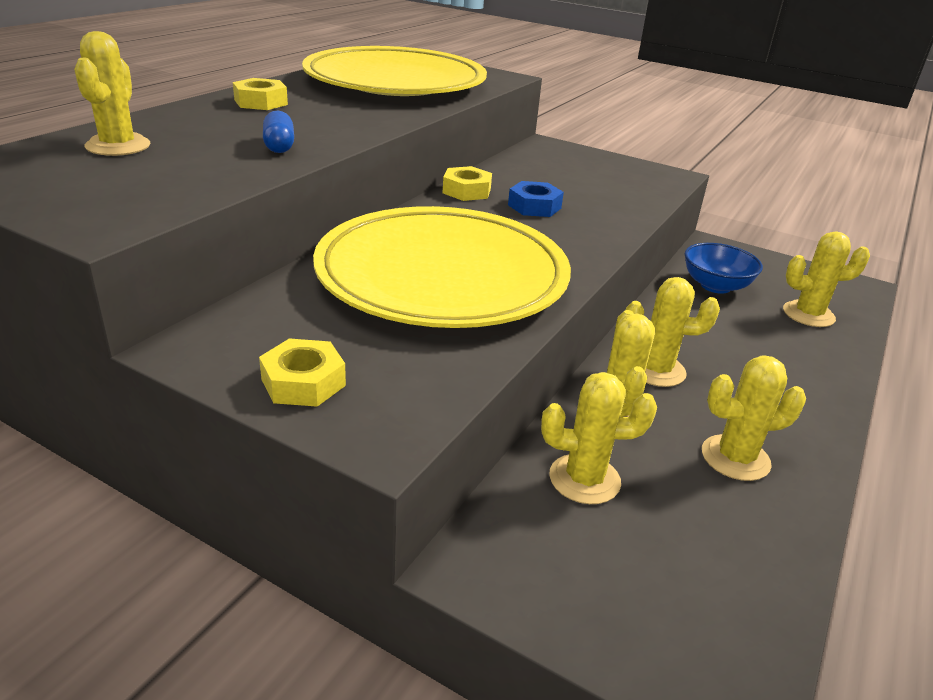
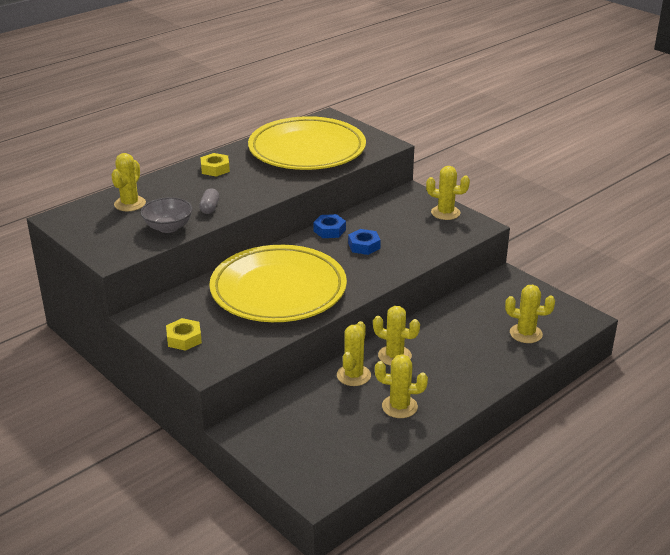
camera: 20 degrees right, 0 degrees up
blue capsule [263,111,294,153] -> grey capsule [199,188,219,214]
yellow nut [443,166,492,201] -> blue nut [313,214,346,238]
yellow cactus [541,372,657,504] -> yellow cactus moved to [426,166,470,220]
blue bowl [685,243,763,294] -> none
none -> grey bowl [141,197,193,233]

